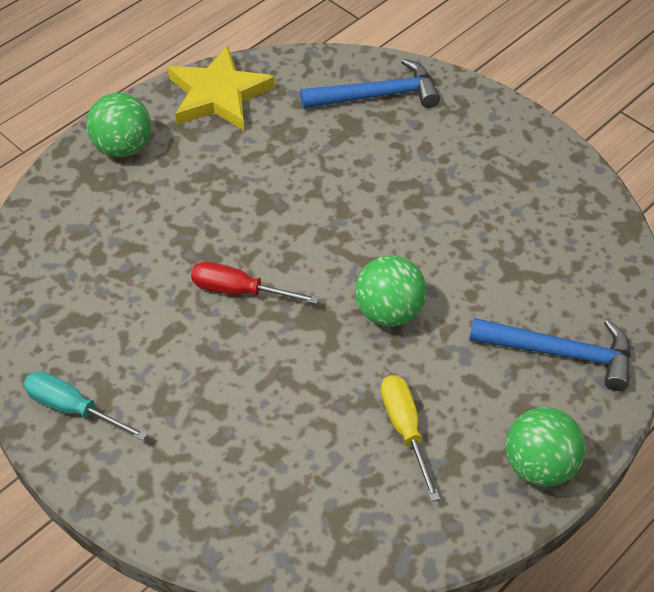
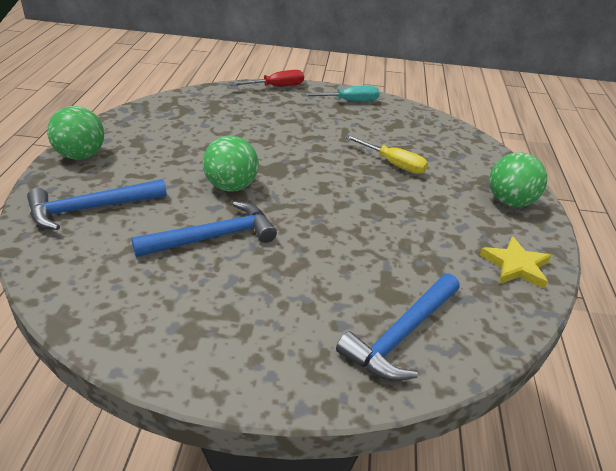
camera: 140 degrees right, 15 degrees down
yellow star [168,46,275,130] -> yellow star [480,236,551,289], size x0.63
red screwdriver [191,262,319,304] -> red screwdriver moved to [229,70,304,86]
yellow screwdriver [381,375,440,502] -> yellow screwdriver moved to [345,135,428,174]
none -> blue hammer [131,201,277,257]

